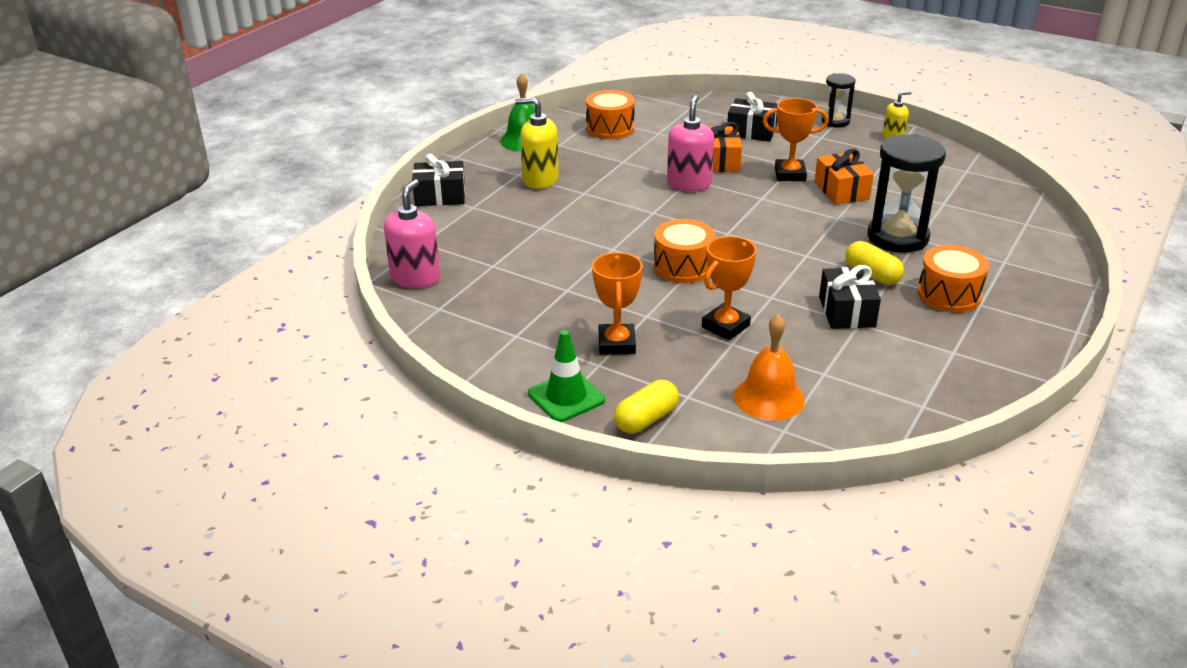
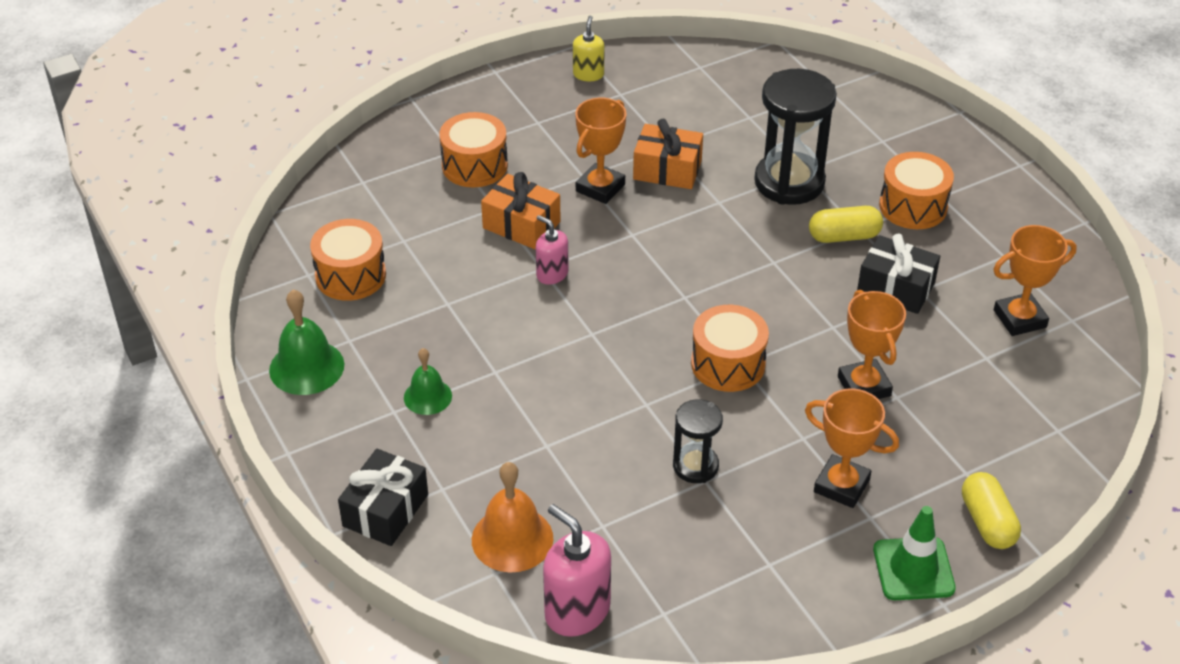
camera: 60 degrees left, 10 degrees up
yellow soap dispenser [515,97,559,189] -> green bell [404,348,452,415]
pink soap dispenser [667,95,714,191] -> pink soap dispenser [536,215,569,285], size x0.60
black gift [727,92,778,142] -> orange drum [439,112,508,187]
orange bell [734,314,805,421] -> orange bell moved to [472,462,553,572]
black hourglass [822,73,856,127] -> black hourglass moved to [673,399,723,483]
none -> orange trophy [993,225,1077,336]

